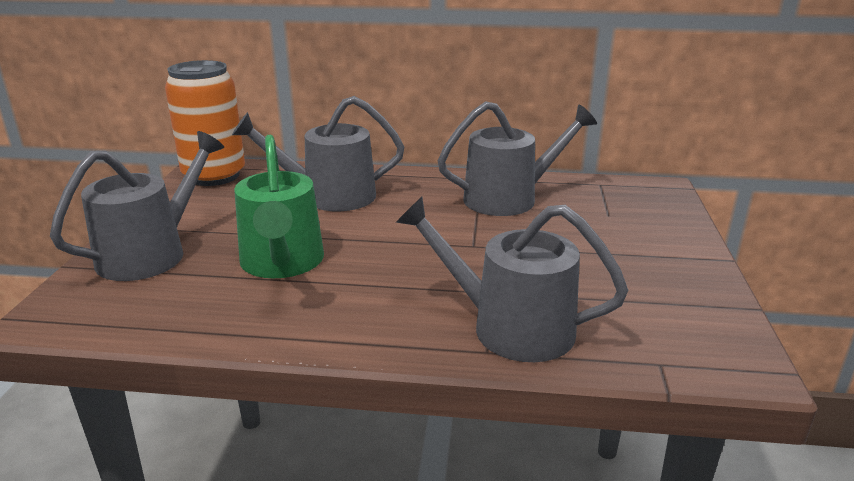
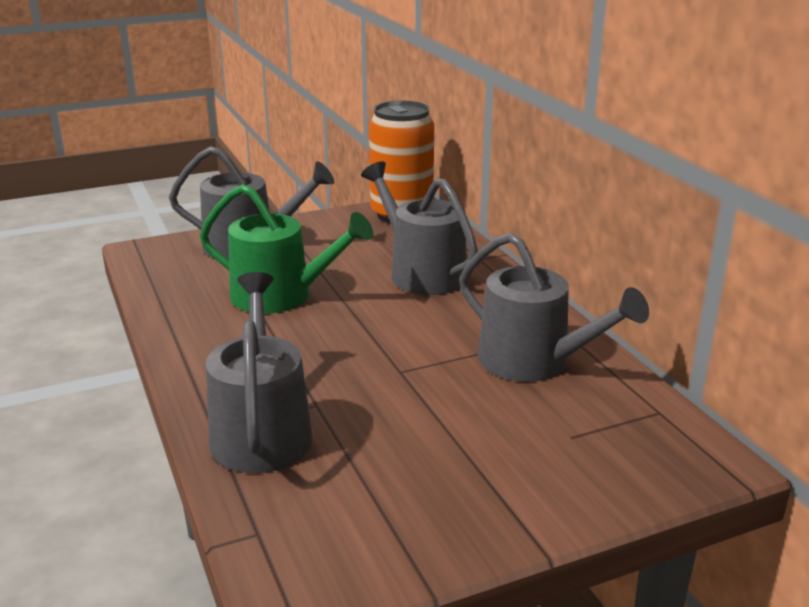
camera: 60 degrees right, 0 degrees up
green watering can [234,135,324,278] -> green watering can turned 120 degrees counterclockwise [200,184,373,313]

